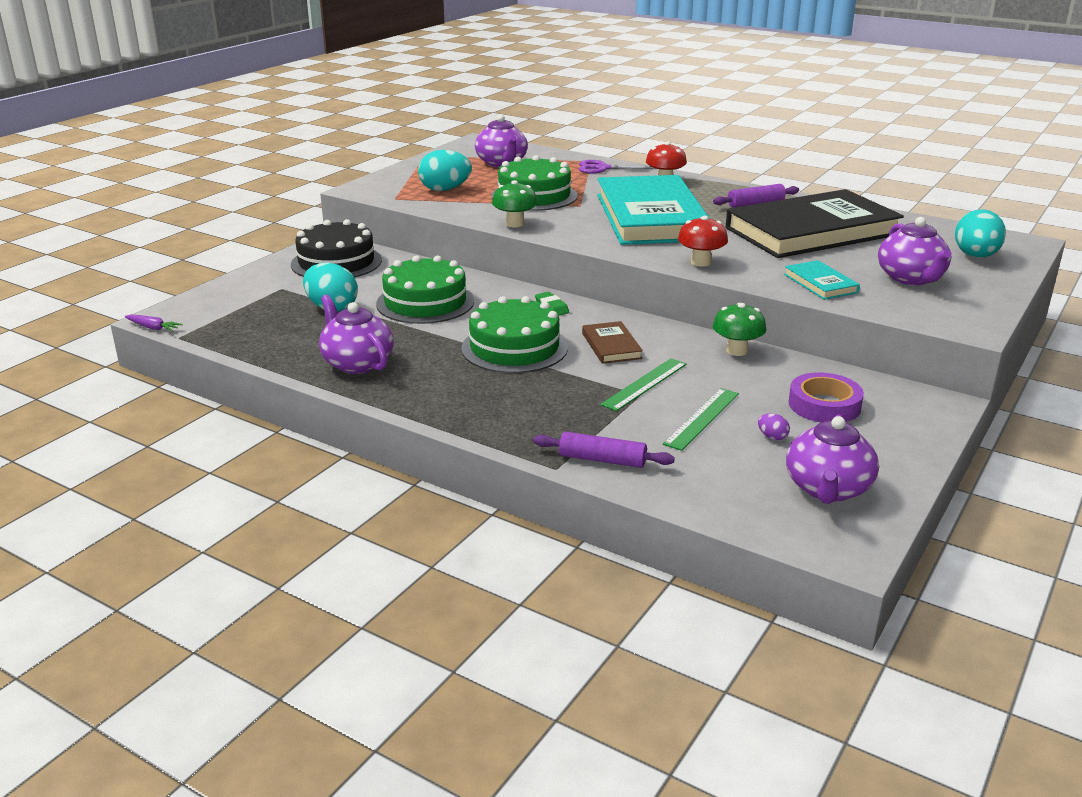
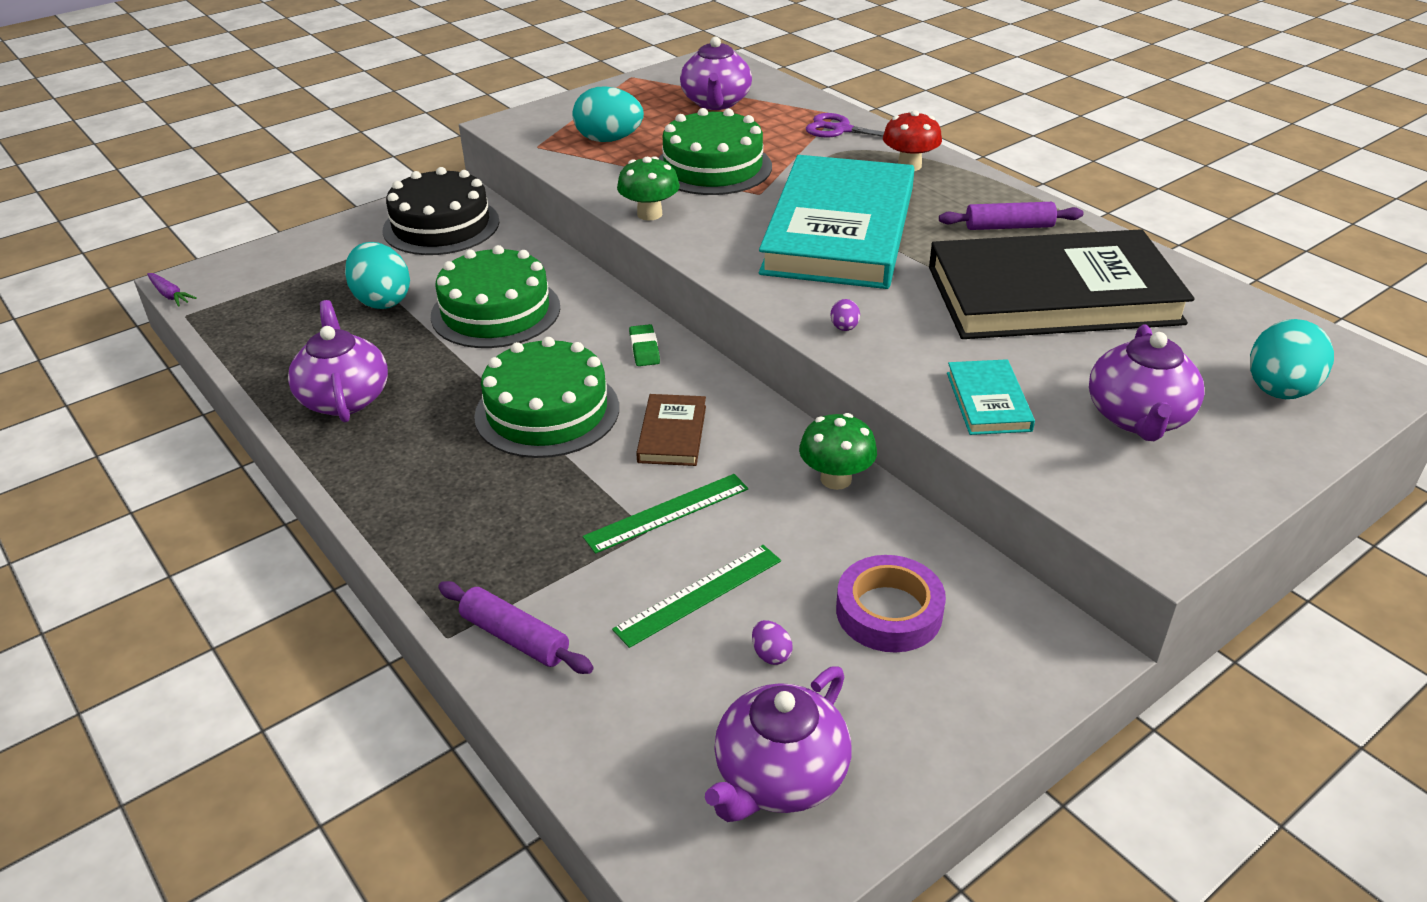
camera: 20 degrees right, 10 degrees up
red mushroom [678,216,728,267] -> purple egg [831,299,860,331]

